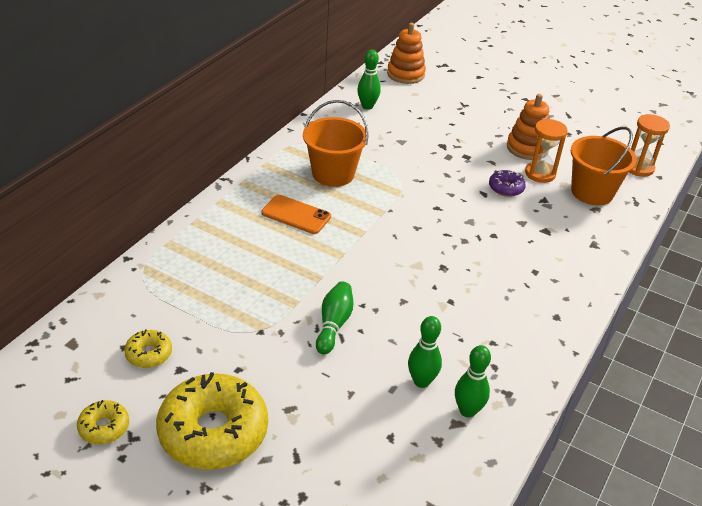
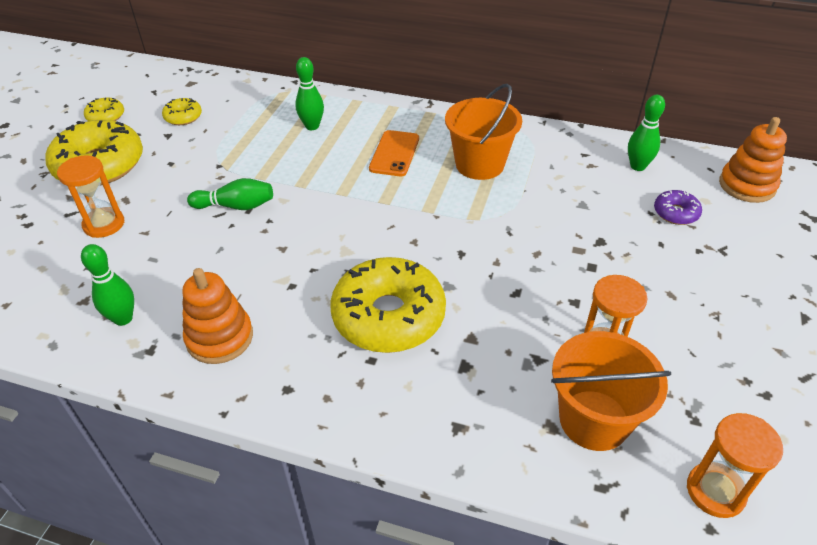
camera: 80 degrees right, 5 degrees up
green bowling pin [408,316,442,388] -> green bowling pin moved to [295,57,324,130]
purple donut [489,170,526,197] -> purple donut moved to [654,190,702,225]
orange stacking toy [507,94,550,160] -> orange stacking toy moved to [182,268,253,364]
none -> orange hourglass [57,155,124,238]
none -> yellow donut [330,257,446,353]

